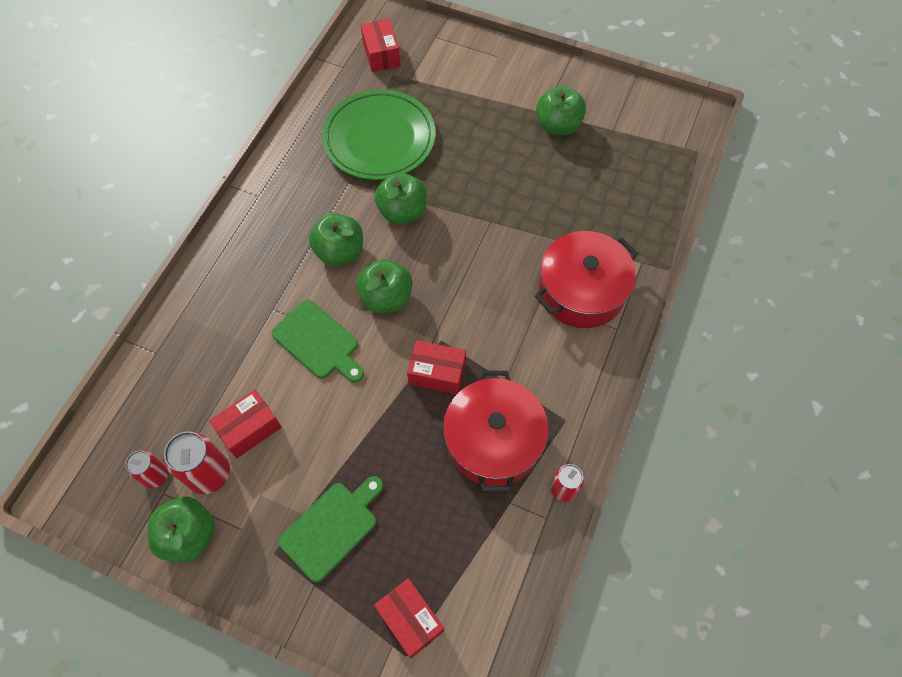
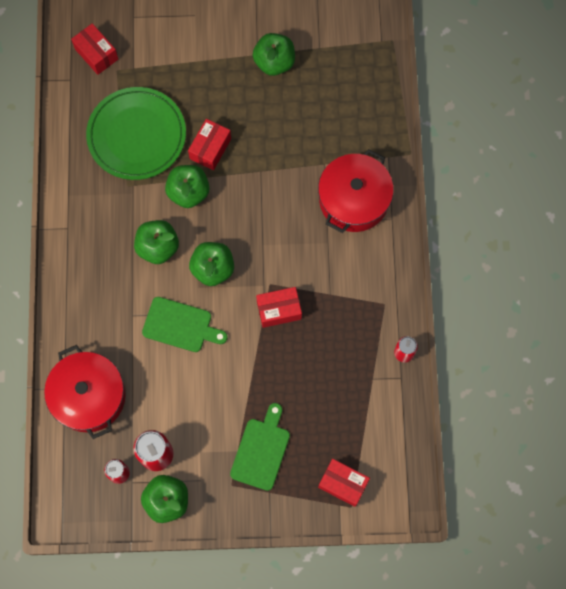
camera: 25 degrees left, 10 degrees up
red box [209,390,281,458] -> red box moved to [188,119,231,170]
red pot [443,370,549,493] -> red pot moved to [44,345,126,439]

